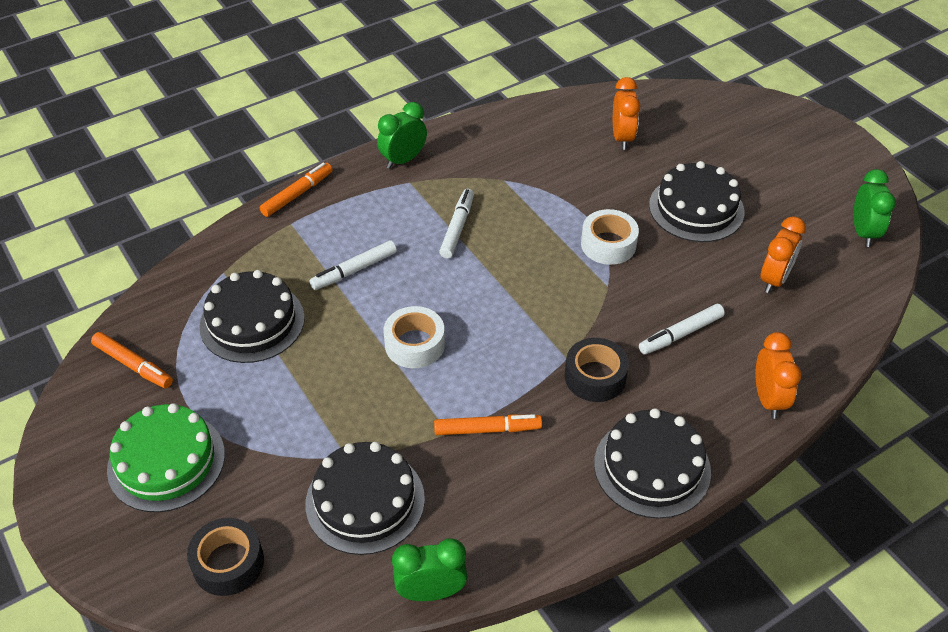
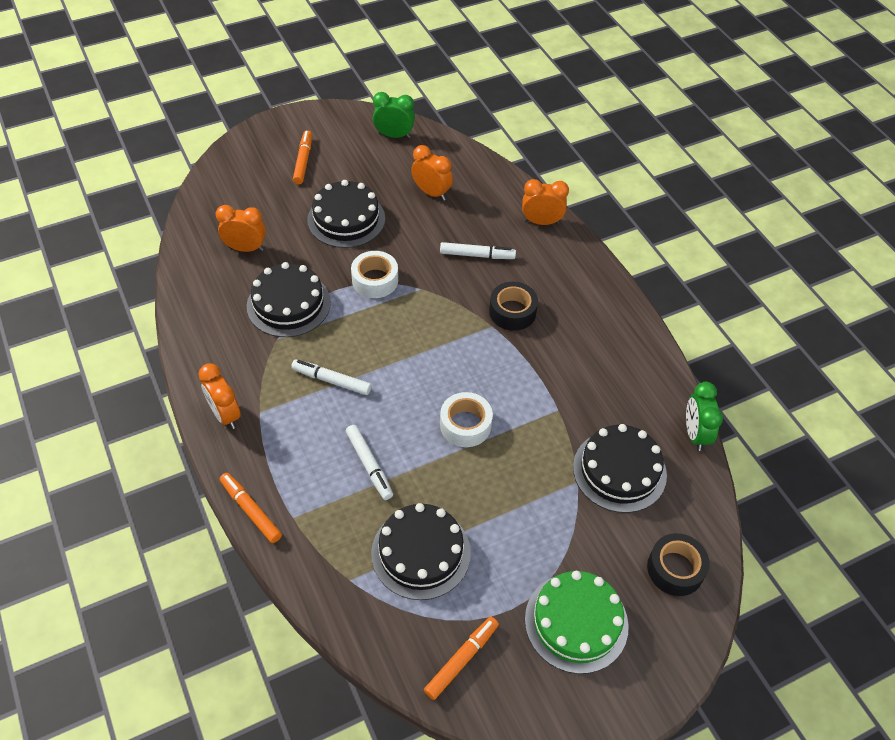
camera: 85 degrees left, 5 degrees up
green clock [377,102,427,169] -> orange clock [199,363,241,429]
orange marker [434,414,542,435] -> orange marker moved to [293,130,312,185]
black cake [594,408,711,519] -> black cake moved to [247,262,331,337]
white marker [639,304,725,355] -> white marker turned 60 degrees counterclockwise [440,242,516,259]

